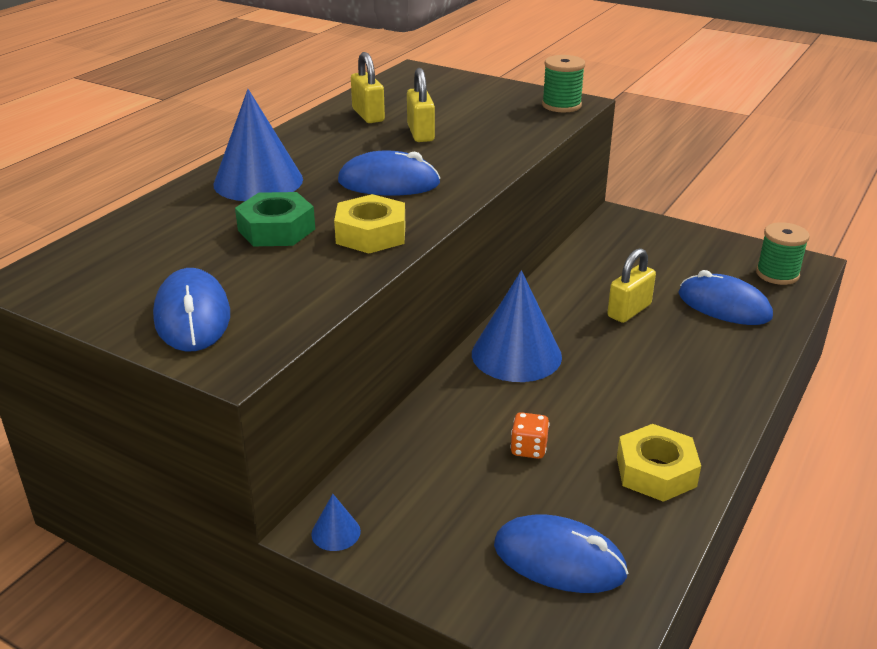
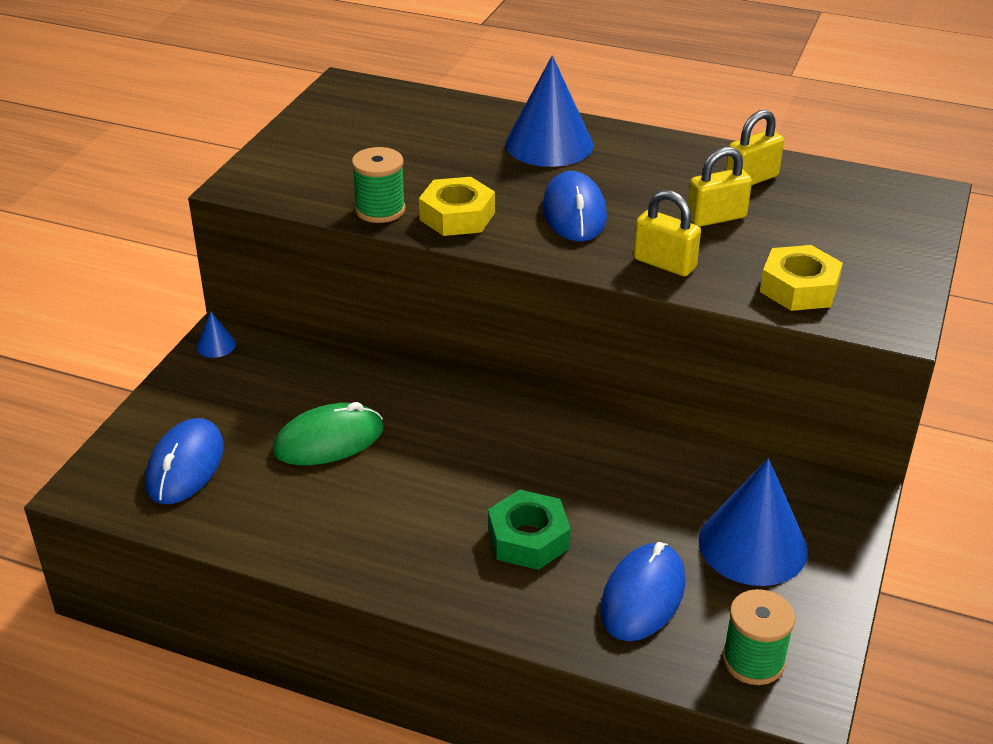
camera: 80 degrees right, 5 degrees up
blue mouse [153,268,230,351] -> none
green nut [235,192,315,246] -> green nut moved to [488,490,571,570]
blue cone [472,271,562,382] -> blue cone moved to [699,458,808,586]
orange dice [510,412,549,459] -> green mouse [273,402,384,465]
green spool [542,55,585,113] -> green spool moved to [352,147,405,223]
yellow padlock [607,248,656,323] -> yellow padlock moved to [633,190,701,276]
yellow nut [617,424,701,502] -> yellow nut moved to [760,245,843,311]

